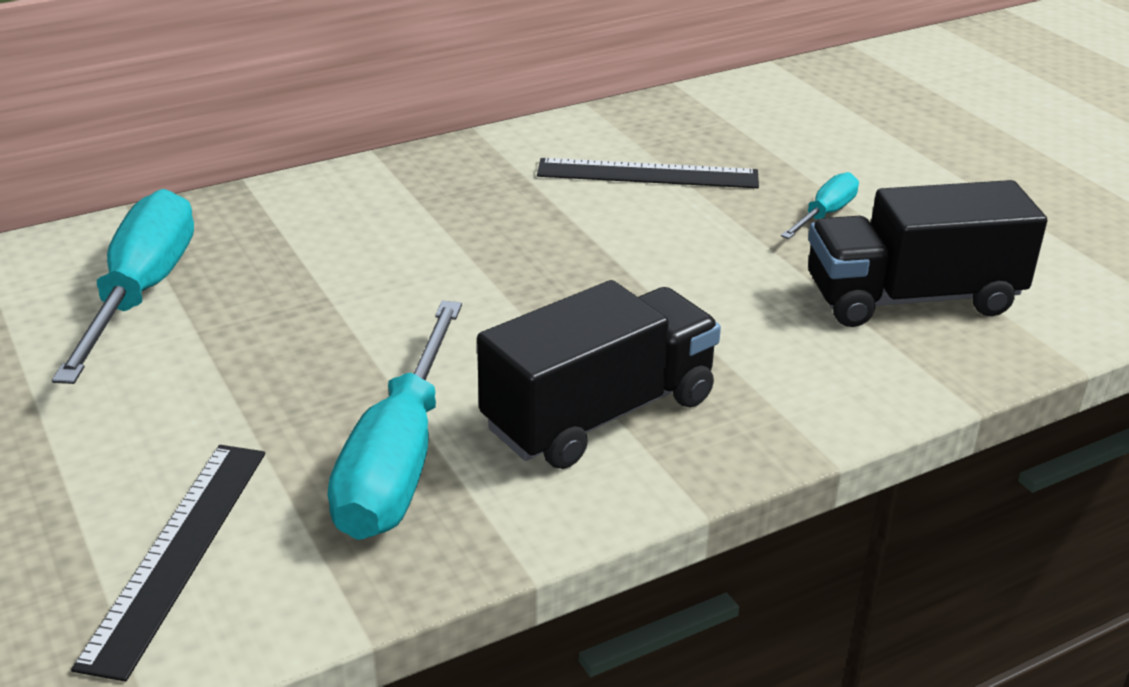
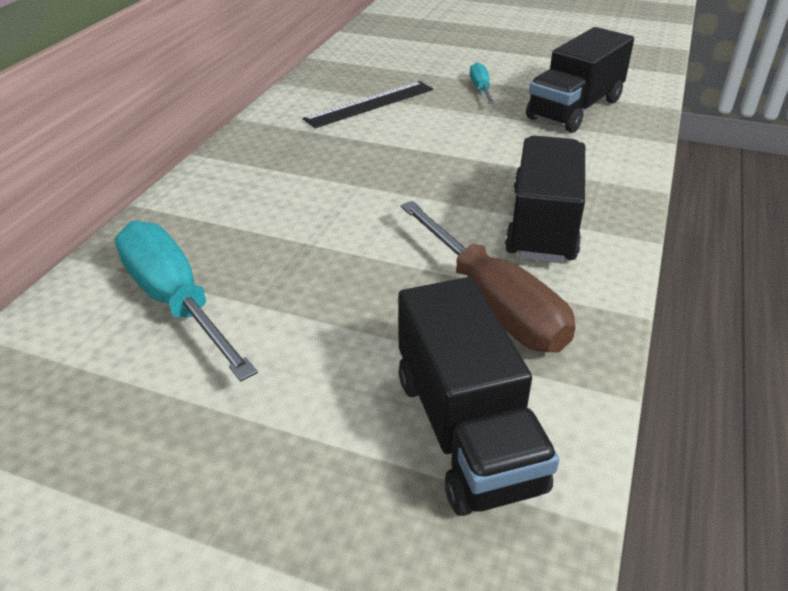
camera: 40 degrees left, 5 degrees up
black ruler [71,445,265,682] -> black truck [399,277,559,516]
turquoise screwdriver [328,300,462,540] -> brown screwdriver [400,201,576,353]

